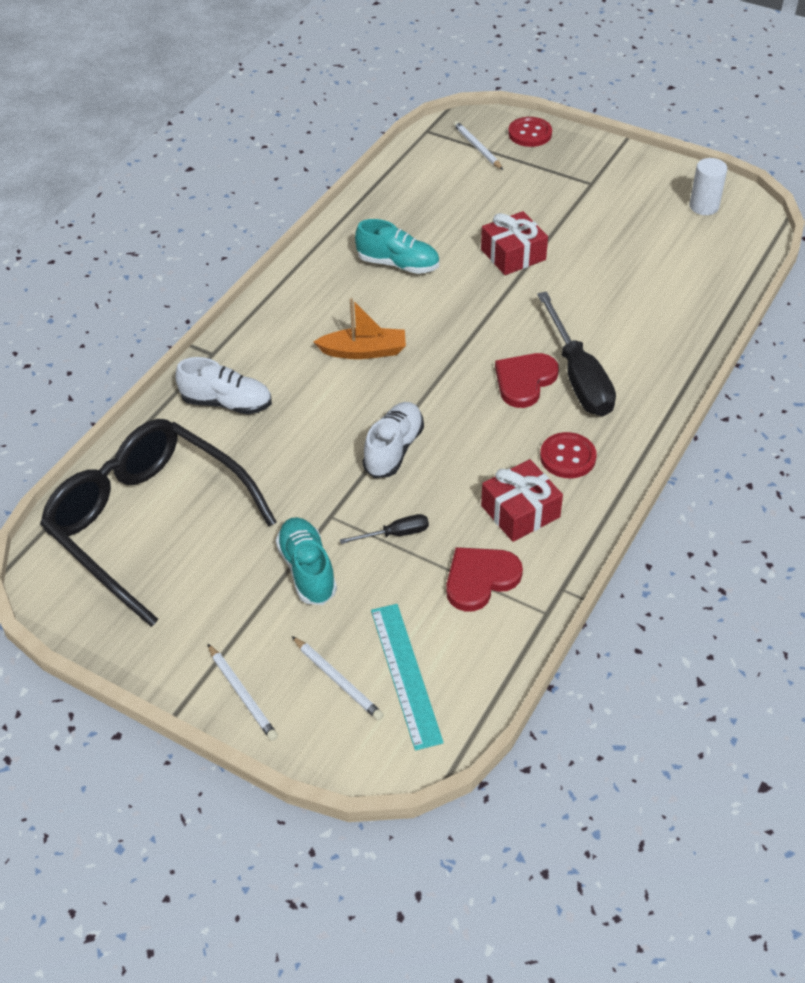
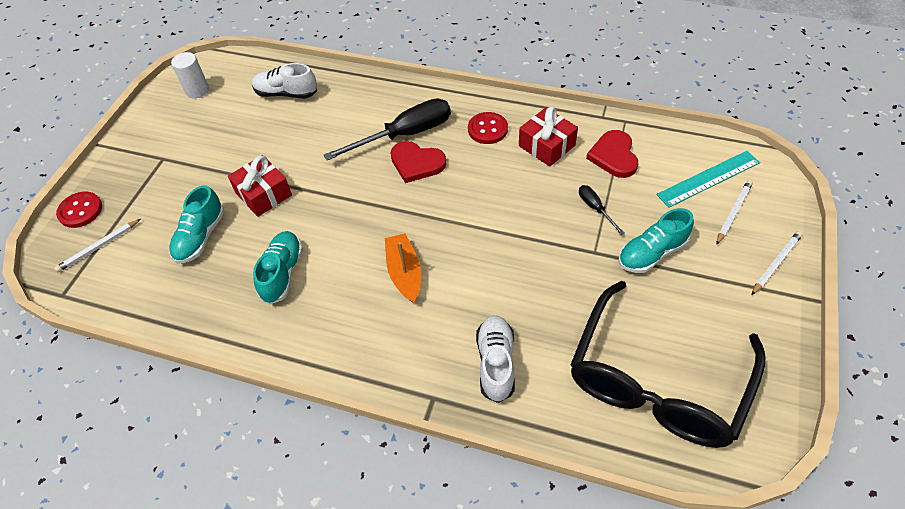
camera: 100 degrees left, 5 degrees up
white shoe [363,402,424,478] -> white shoe moved to [252,63,317,98]
red heart [446,547,523,612] -> red heart turned 45 degrees clockwise [586,130,638,178]
none -> turquoise shoe [169,186,224,264]

